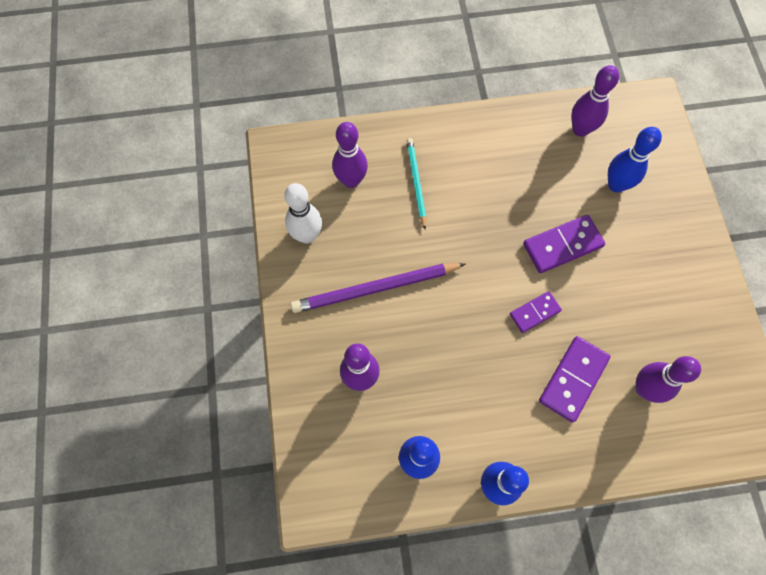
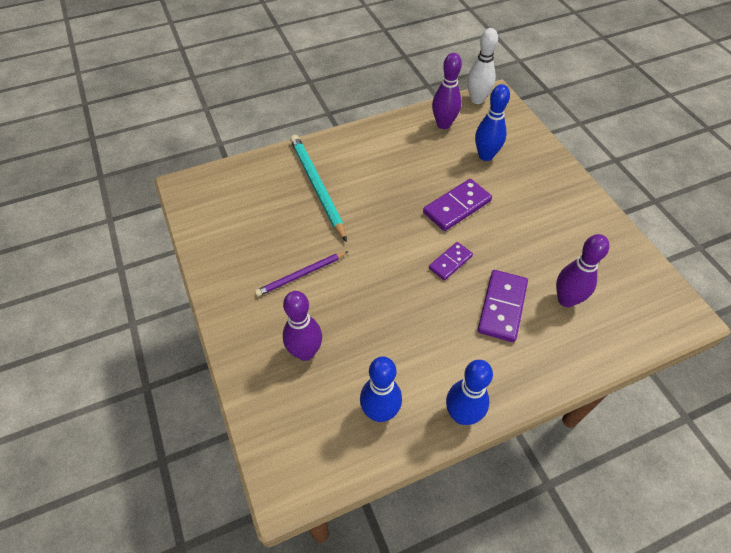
camera: 15 degrees left, 15 degrees down
white bowling pin [284,183,322,244] -> white bowling pin moved to [467,28,498,104]
purple pencil [291,263,465,313] -> purple pencil [255,251,349,297], size x0.61
purple bowling pin [332,122,368,188] -> none
turquoise pencil [407,138,426,229] -> turquoise pencil [290,135,347,242], size x1.65

